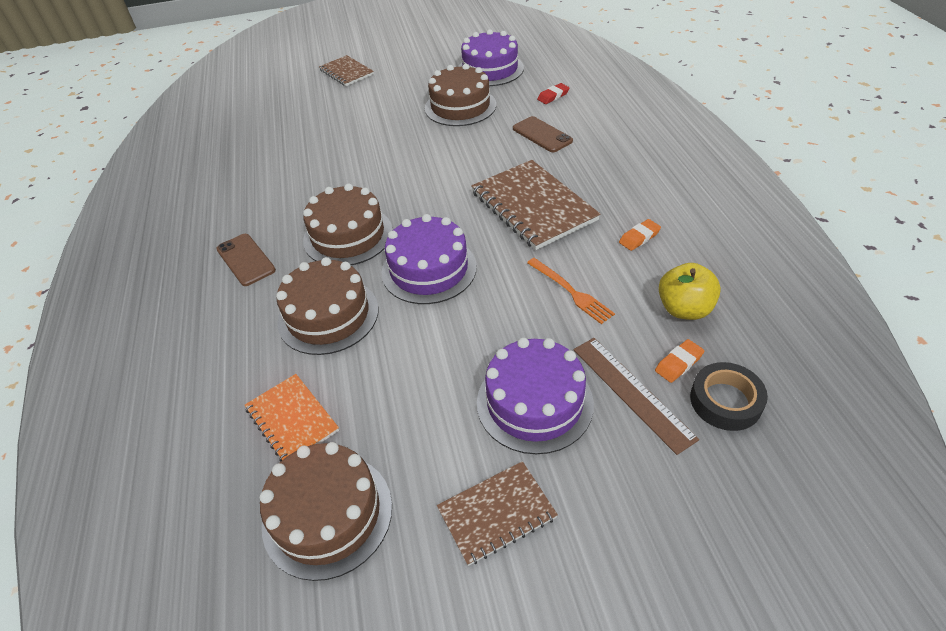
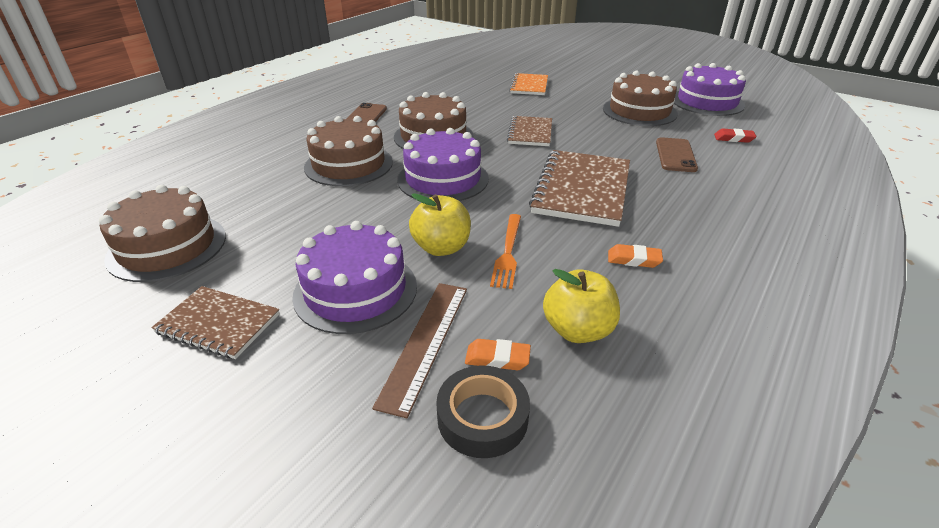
camera: 45 degrees right, 10 degrees down
orange notebook [245,374,339,462] -> orange notebook moved to [509,73,548,95]
brown notebook [319,55,374,86] -> brown notebook moved to [507,116,552,146]
none -> yellow apple [409,193,471,256]

